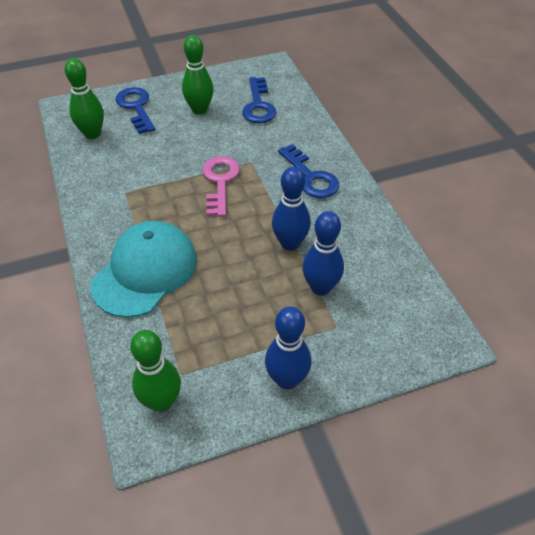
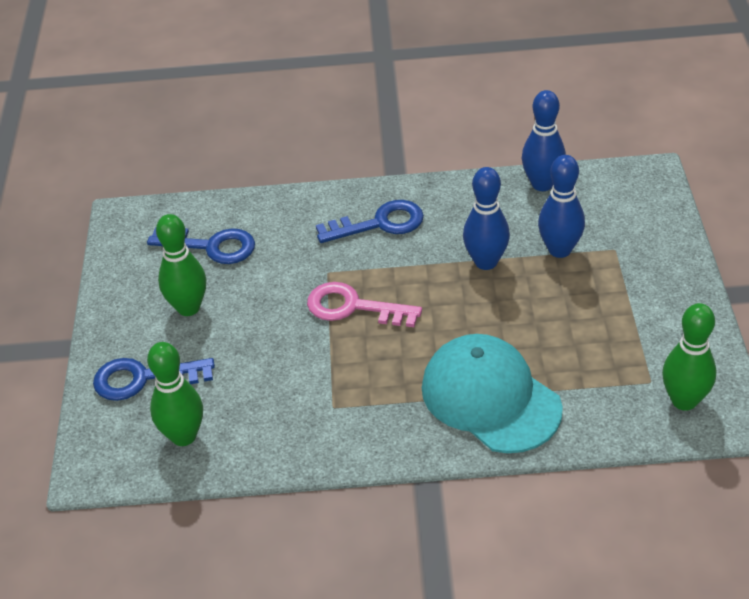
camera: 70 degrees left, 5 degrees down
blue bowling pin [265,307,311,389] -> blue bowling pin moved to [522,90,566,191]

